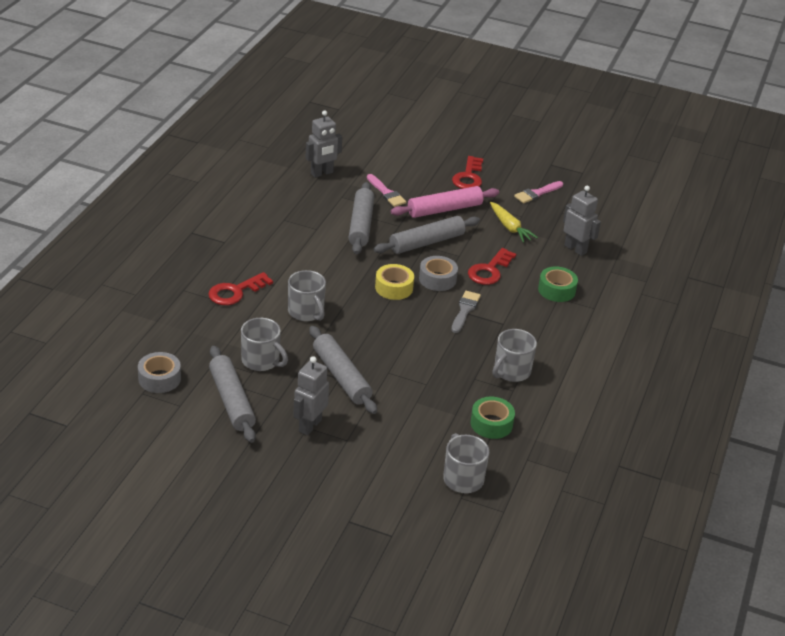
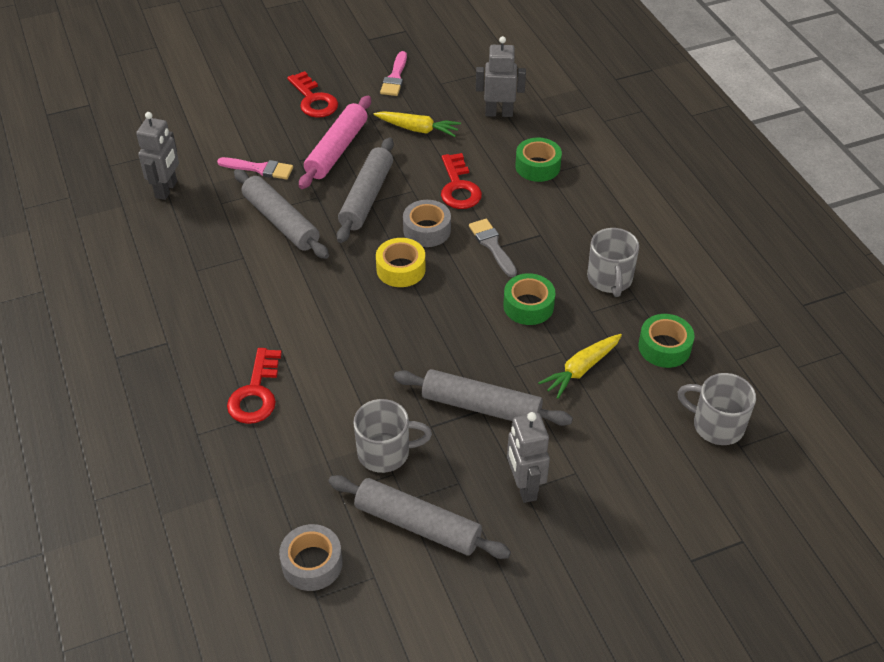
camera: 40 degrees left, 10 degrees up
grey mug [288,270,326,321] -> none
none -> green tape [503,273,555,325]
none -> yellow carrot [538,334,622,399]

